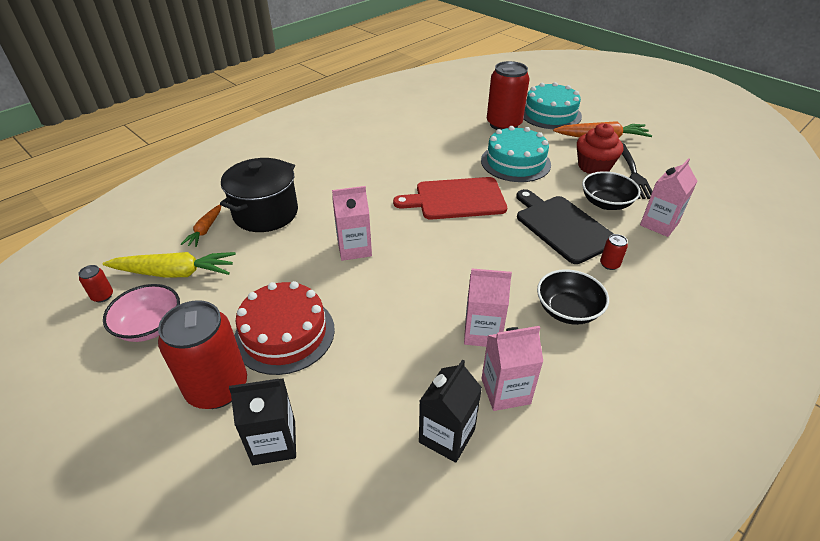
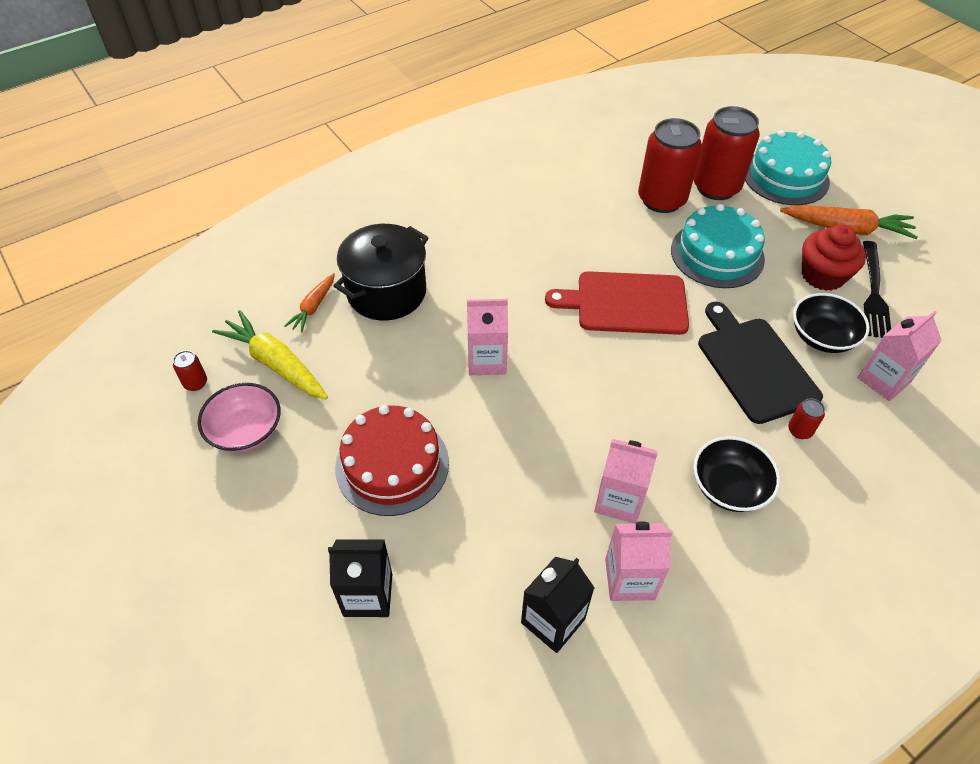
camera: 10 degrees right, 10 degrees up
yellow carrot [102,252,236,278] -> yellow carrot turned 150 degrees counterclockwise [212,310,328,399]
red can [158,300,247,409] -> red can moved to [638,118,702,213]

